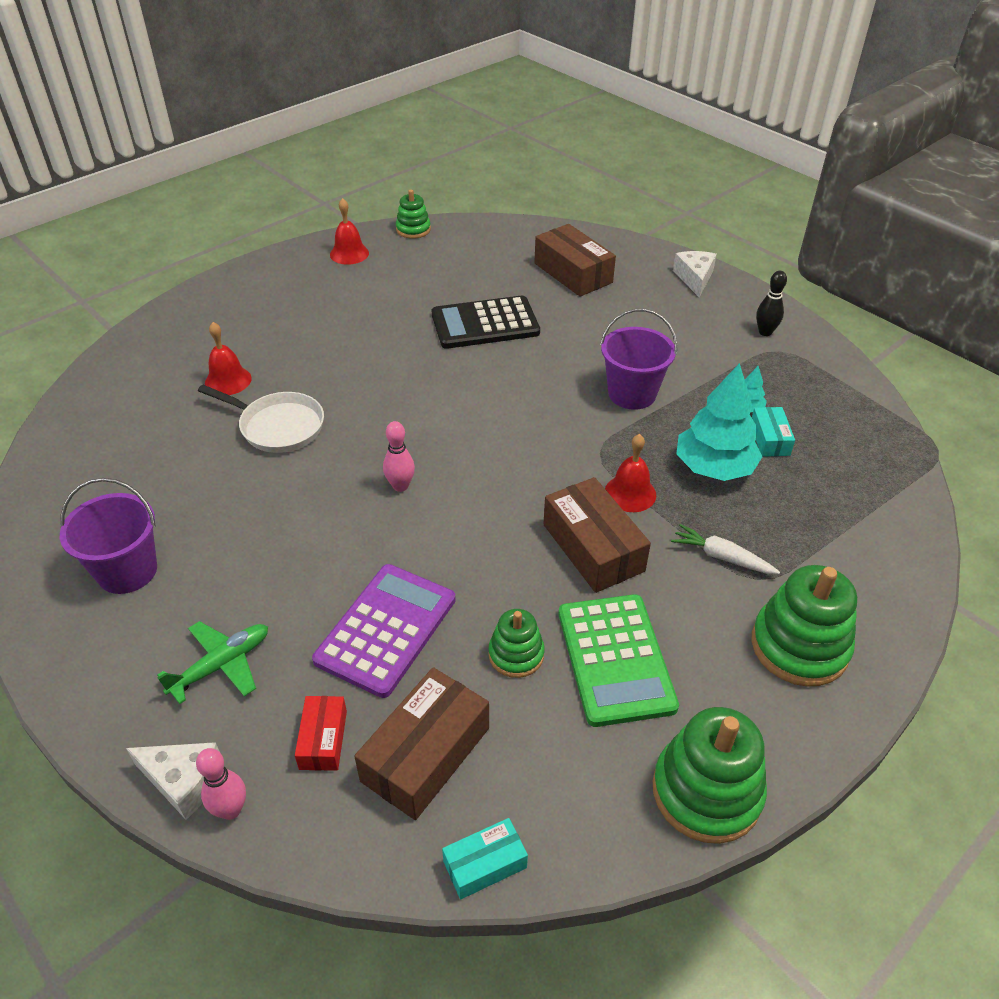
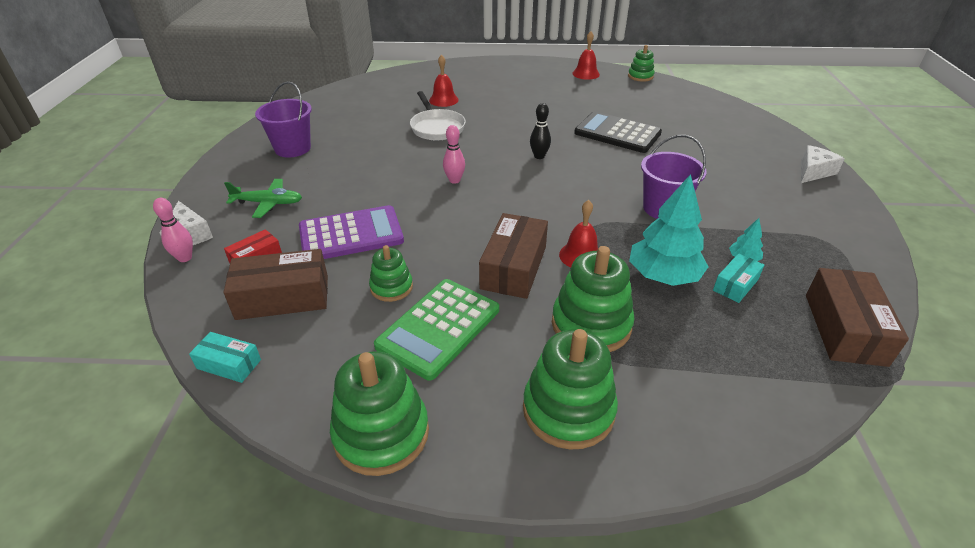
camera: 45 degrees right, 5 degrees down
brown box [534,224,616,297] -> brown box moved to [806,268,909,367]
white carrot [671,524,780,574] -> green stacking toy [552,246,635,352]
black bowling pin [756,271,787,336] -> black bowling pin moved to [530,103,551,159]

